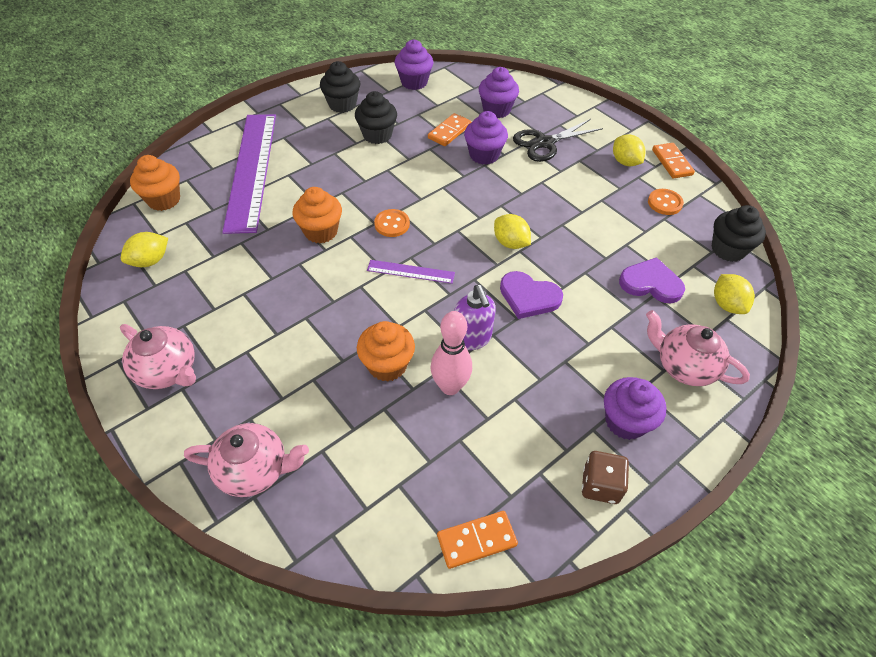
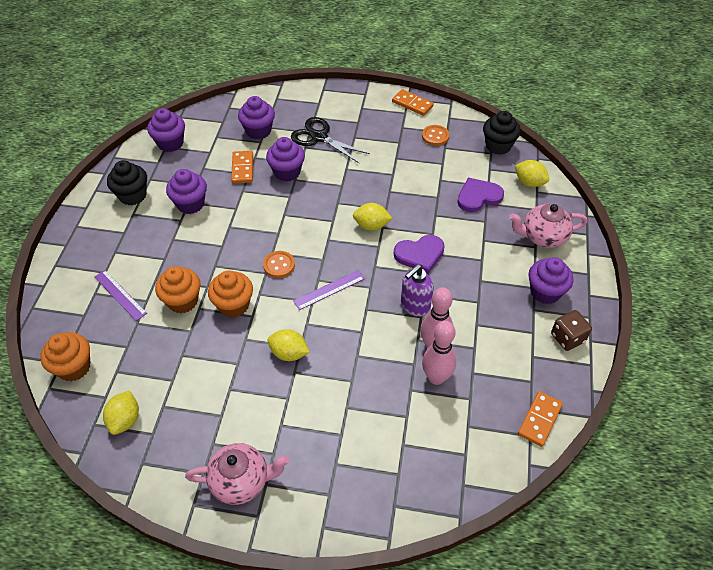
camera: 40 degrees left, 0 degrees up
pink teapot [184,423,309,497] -> none
purple ruler [222,114,276,234] -> purple ruler [94,270,147,321], size x0.42
black cupcake [355,91,397,144] -> purple cupcake [166,169,207,214]
orange cupcake [357,321,415,382] -> orange cupcake moved to [155,266,201,313]
purple soap dispenser [454,285,496,350] -> purple soap dispenser turned 105 degrees clockwise [401,264,434,317]
black scissors [513,119,603,162] -> black scissors turned 105 degrees clockwise [291,117,370,163]
yellow lemon [613,134,646,166] -> yellow lemon moved to [268,329,310,361]
none -> pink bowling pin [422,321,456,385]

